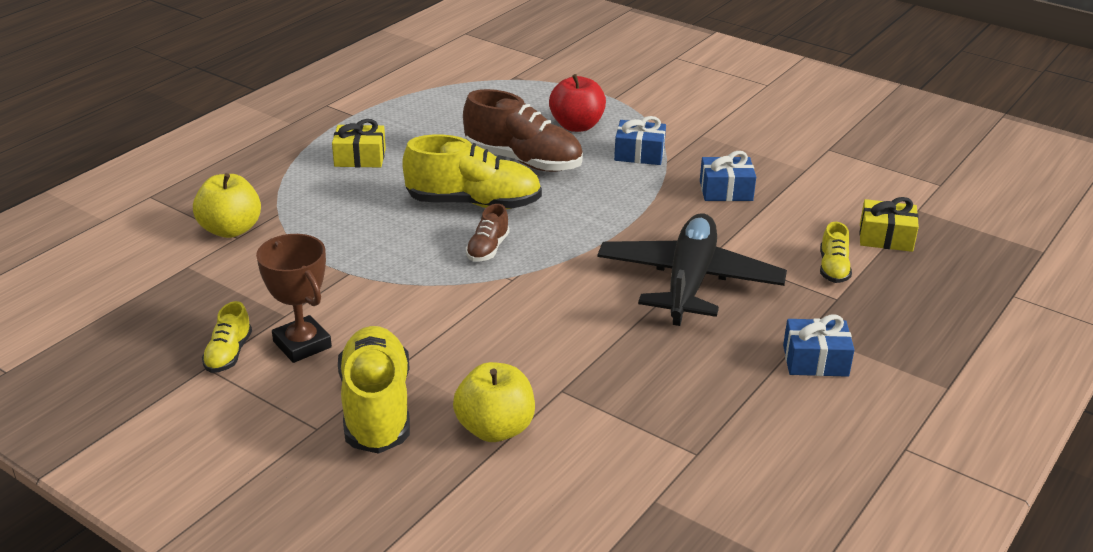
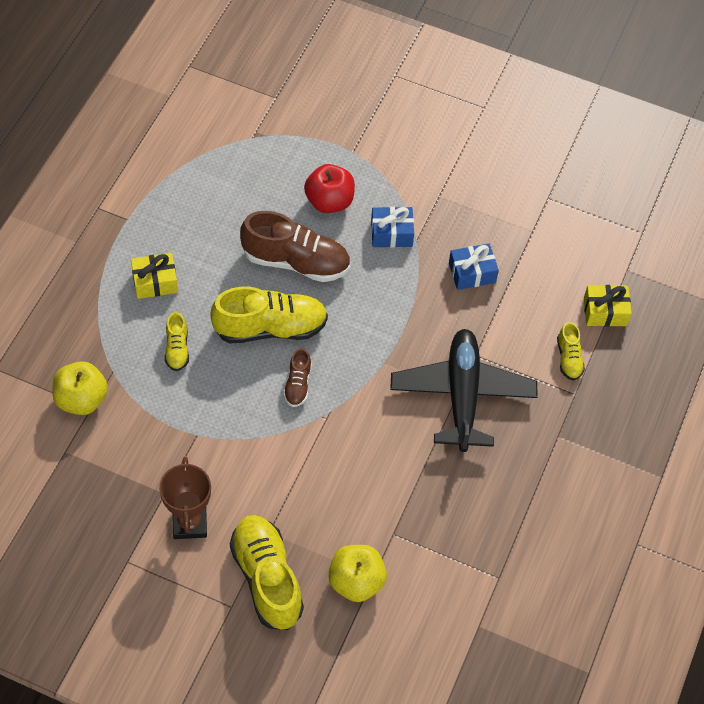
camera: 15 degrees left, 25 degrees up
yellow shoe [202,301,252,373] -> yellow shoe moved to [165,312,189,371]
brown trophy [256,234,332,363] -> brown trophy turned 45 degrees clockwise [159,457,211,539]
blue gift [783,314,855,377] -> none

